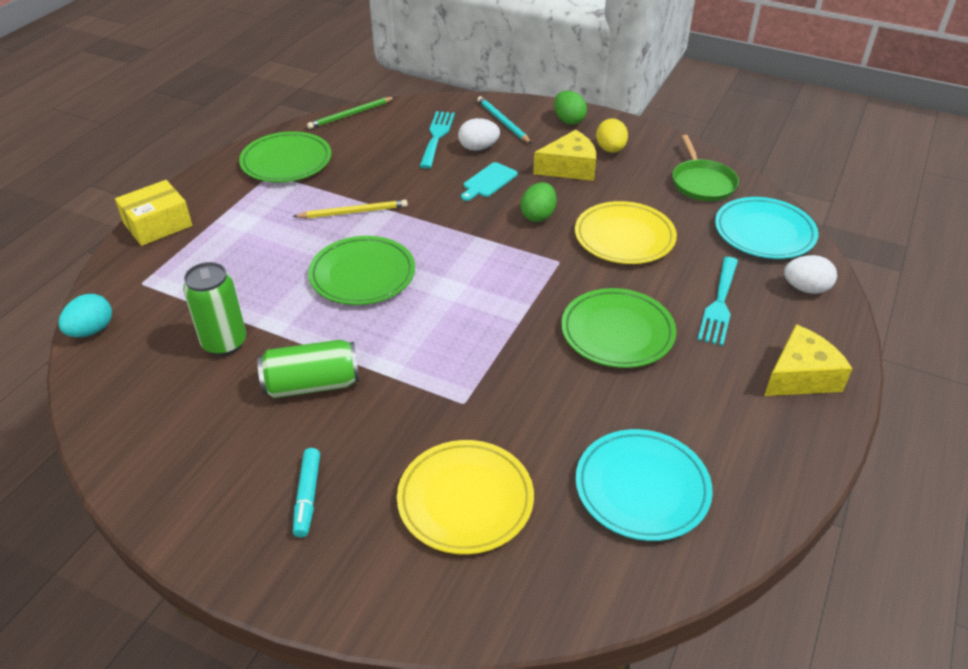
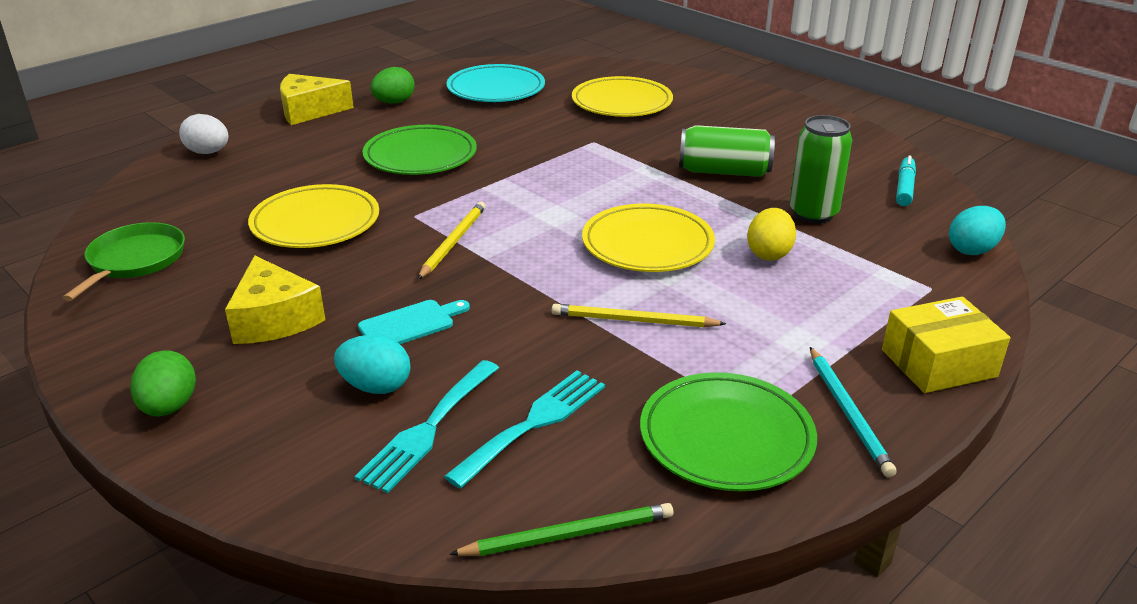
camera: 160 degrees left, 10 degrees down
turquoise marker [293,448,320,538] -> turquoise marker moved to [896,155,916,206]
green plate [308,236,415,305] -> yellow plate [582,204,715,272]
white egg [458,118,500,151] -> turquoise egg [334,335,410,394]
turquoise pencil [477,96,532,144] -> turquoise pencil moved to [810,347,897,477]
green egg [521,182,557,222] -> green egg moved to [370,67,415,104]
yellow cheese [533,130,596,181] -> yellow cheese turned 120 degrees counterclockwise [225,255,325,344]
yellow egg [596,118,628,153] -> yellow egg moved to [747,208,796,261]
turquoise fork [697,257,738,346] -> turquoise fork moved to [444,370,605,489]
turquoise plate [715,197,819,259] -> none
none -> yellow pencil [418,202,486,279]

